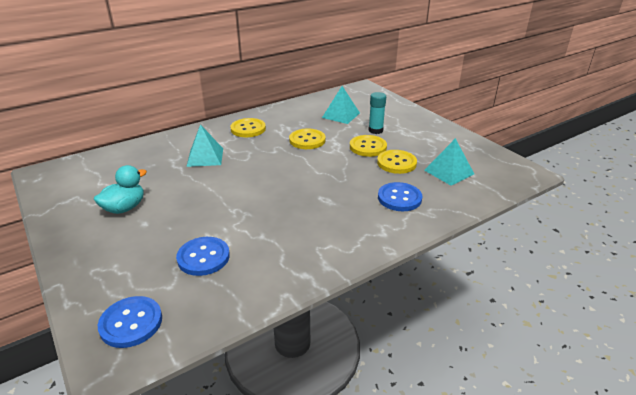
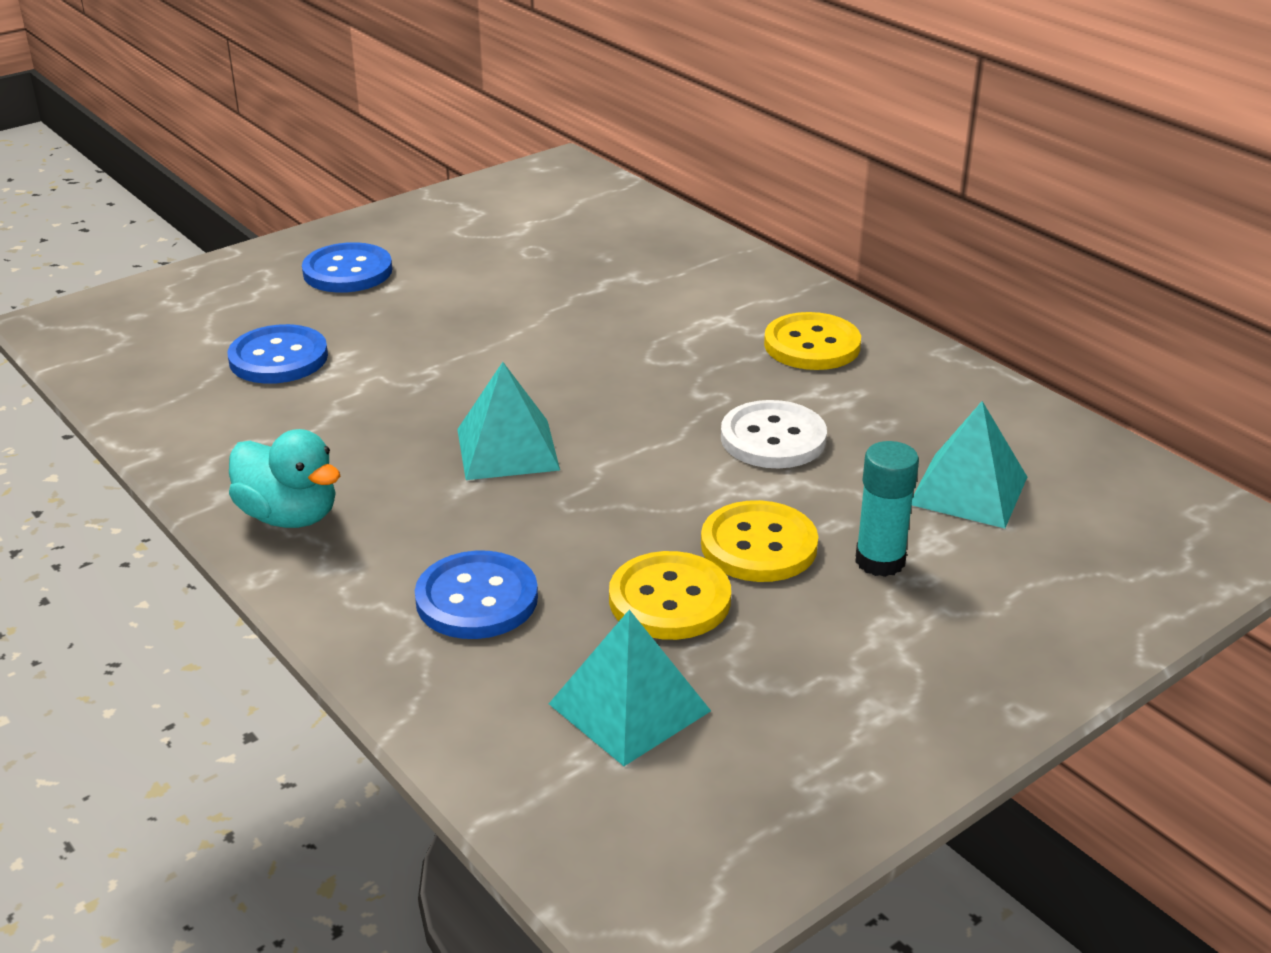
camera: 85 degrees right, 0 degrees up
turquoise duck [94,165,147,214] -> turquoise duck moved to [229,429,340,528]
blue button [98,296,162,348] -> blue button moved to [302,242,392,293]
turquoise pyramid [186,124,223,167] -> turquoise pyramid moved to [457,362,560,480]
yellow button [289,128,326,149] -> white button [721,400,827,468]

